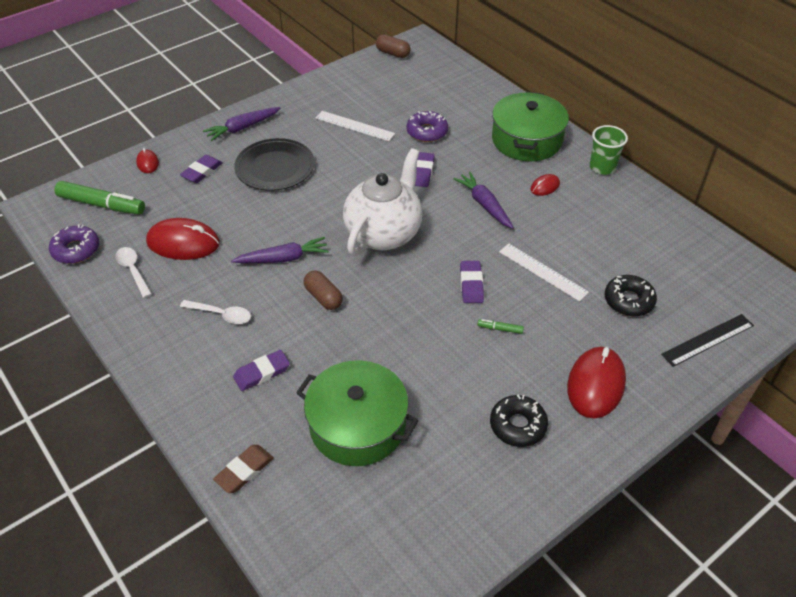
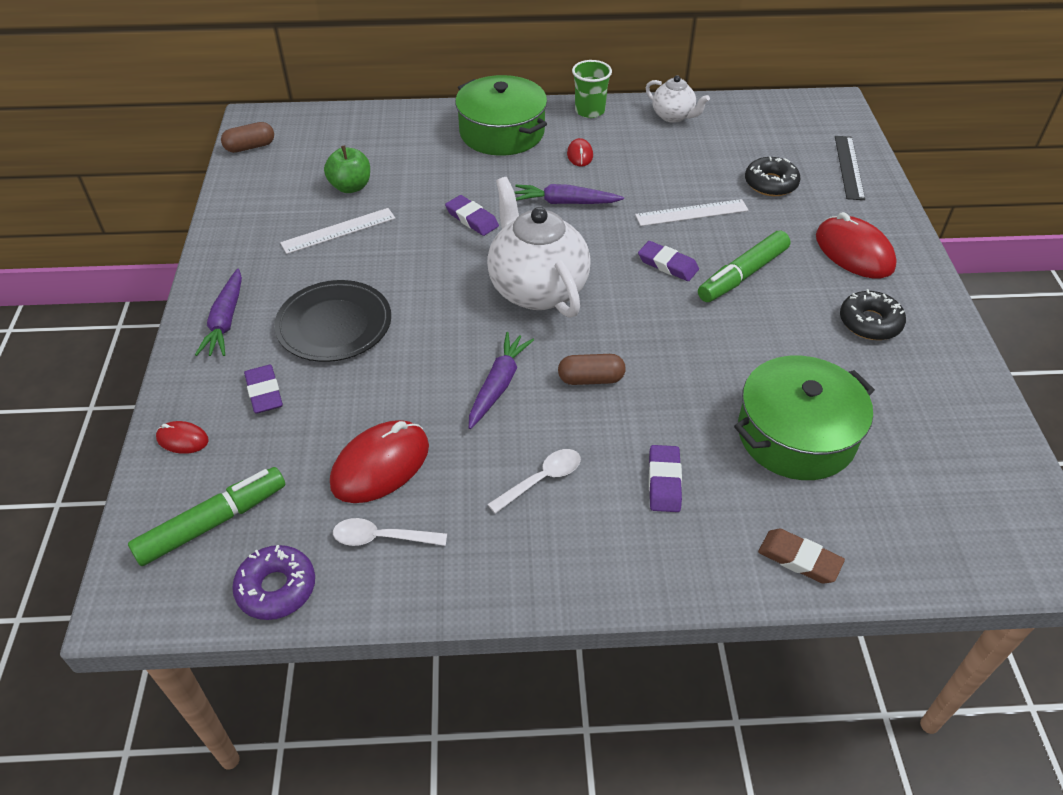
camera: 55 degrees left, 0 degrees up
brown eraser [213,445,274,493] -> brown eraser turned 45 degrees counterclockwise [758,529,845,584]
purple donut [407,111,448,142] -> none
green marker [478,319,524,334] -> green marker [698,230,790,302], size x2.36
none -> green apple [324,145,370,193]
none -> white teapot [646,75,710,123]

